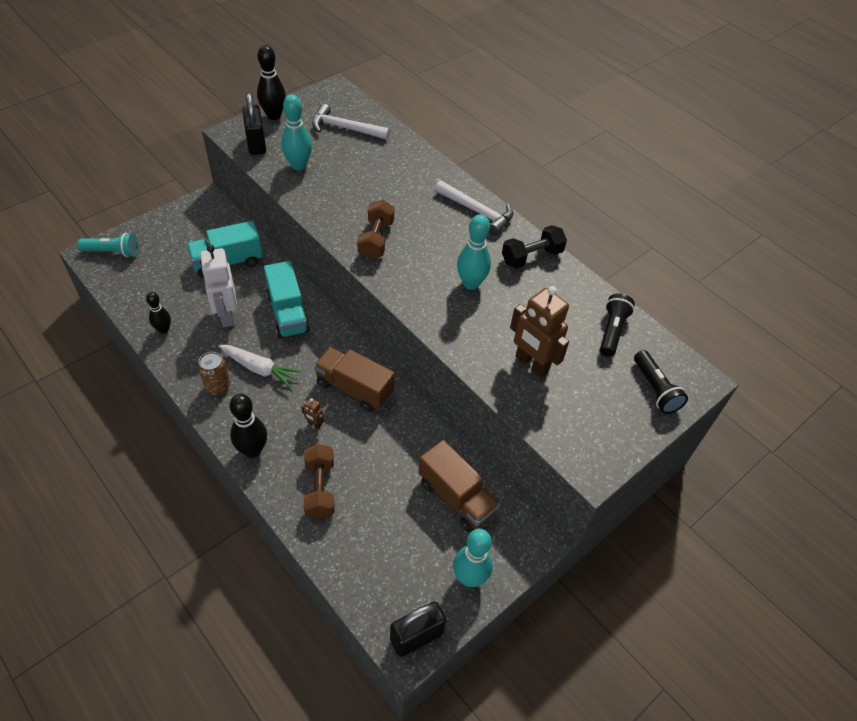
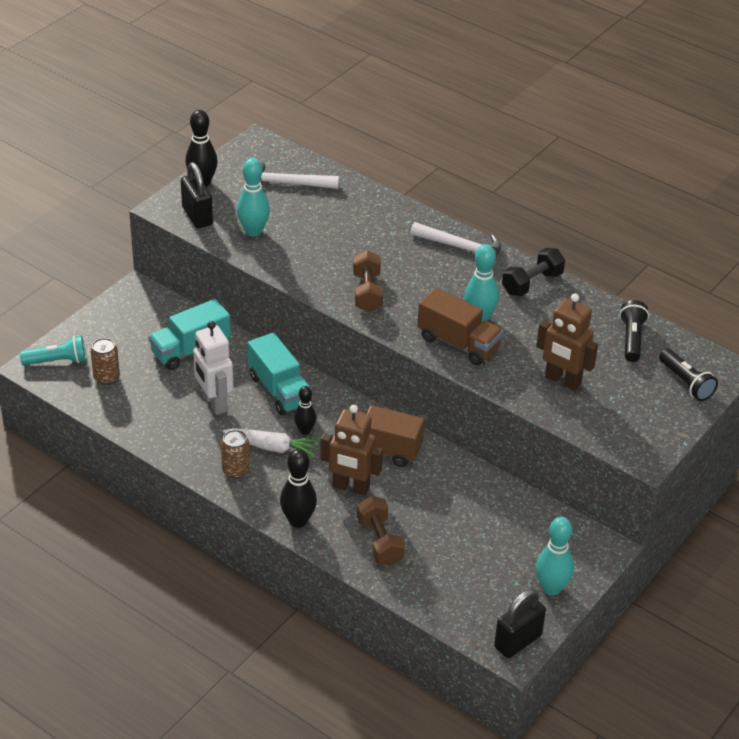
camera: 10 degrees left, 10 degrees down
black bowling pin [146,292,171,333] -> black bowling pin moved to [294,386,316,435]
brown robot [301,398,324,429] -> brown robot [320,405,383,496], size x2.40
brown truck [418,440,500,533] -> brown truck moved to [417,288,503,366]
none -> brown can [91,338,120,385]

